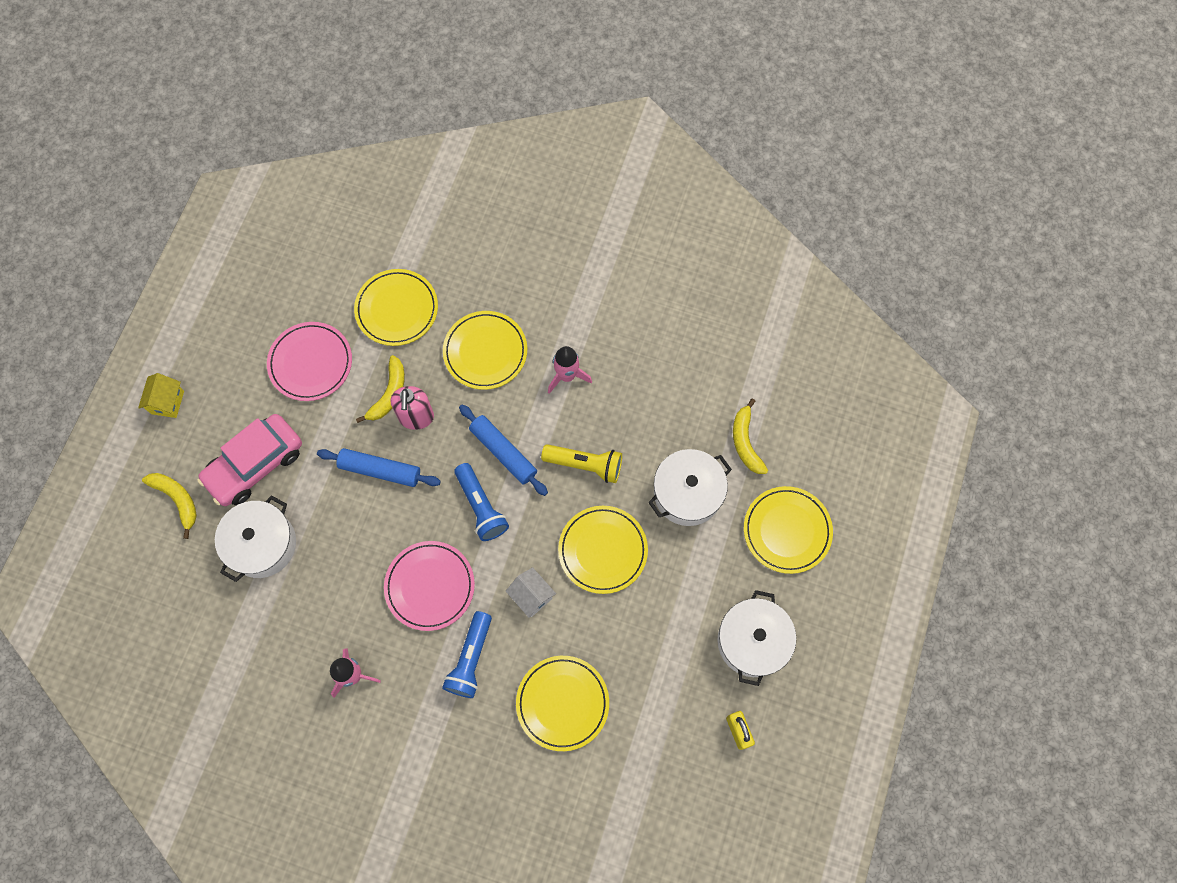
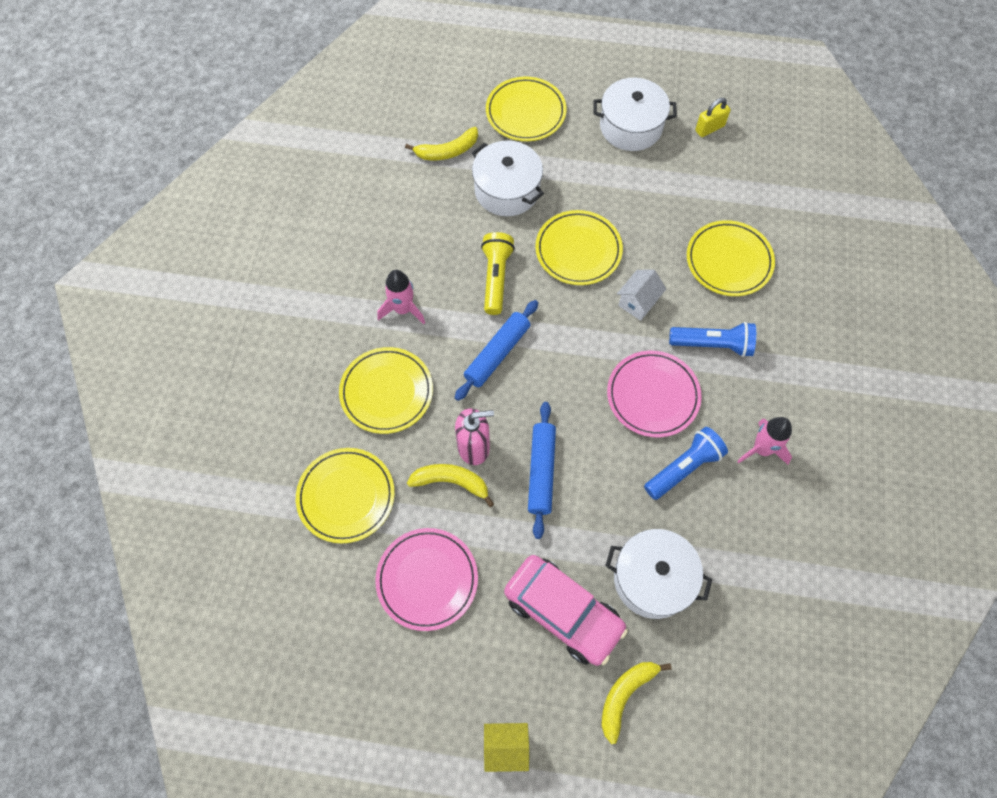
camera: 100 degrees left, 5 degrees down
blue flashlight [454,463,509,541] -> blue flashlight moved to [644,427,728,500]

